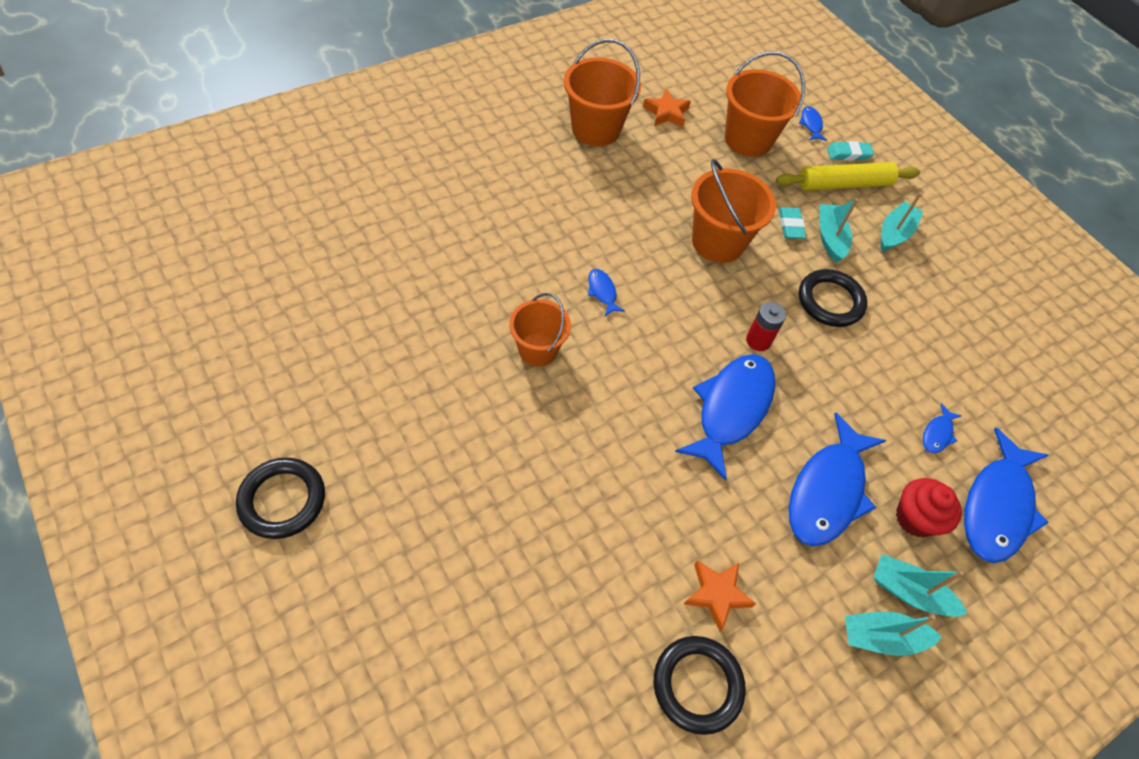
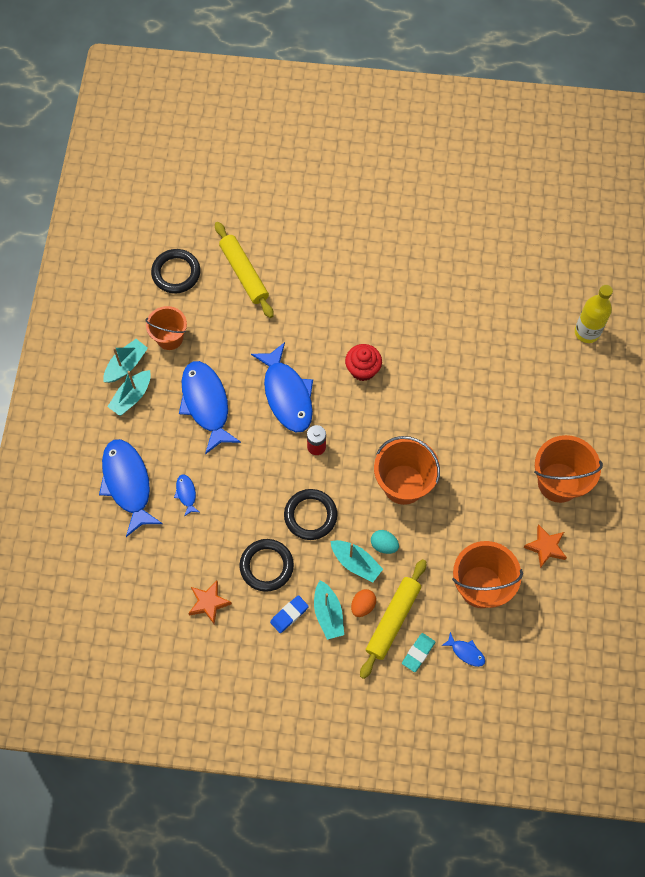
camera: 135 degrees right, 10 degrees up
black ring [236,457,325,539] -> black ring moved to [239,539,294,592]
orange bucket [509,293,571,366] -> orange bucket moved to [146,306,187,350]
blue fish [588,269,625,316] -> none
orange star [684,560,756,631] -> orange star moved to [188,581,232,624]
turquoise eraser [779,207,806,239] -> turquoise egg [371,530,399,554]
turquoise boat [874,554,968,617] -> turquoise boat turned 150 degrees clockwise [107,370,151,416]
red cupcake [896,478,962,537] -> red cupcake moved to [345,344,382,381]
none -> yellow rolling pin [215,222,274,318]
none -> blue eraser [270,595,309,633]
none -> orange egg [351,589,376,617]
none -> yellow bottle [575,285,613,343]

